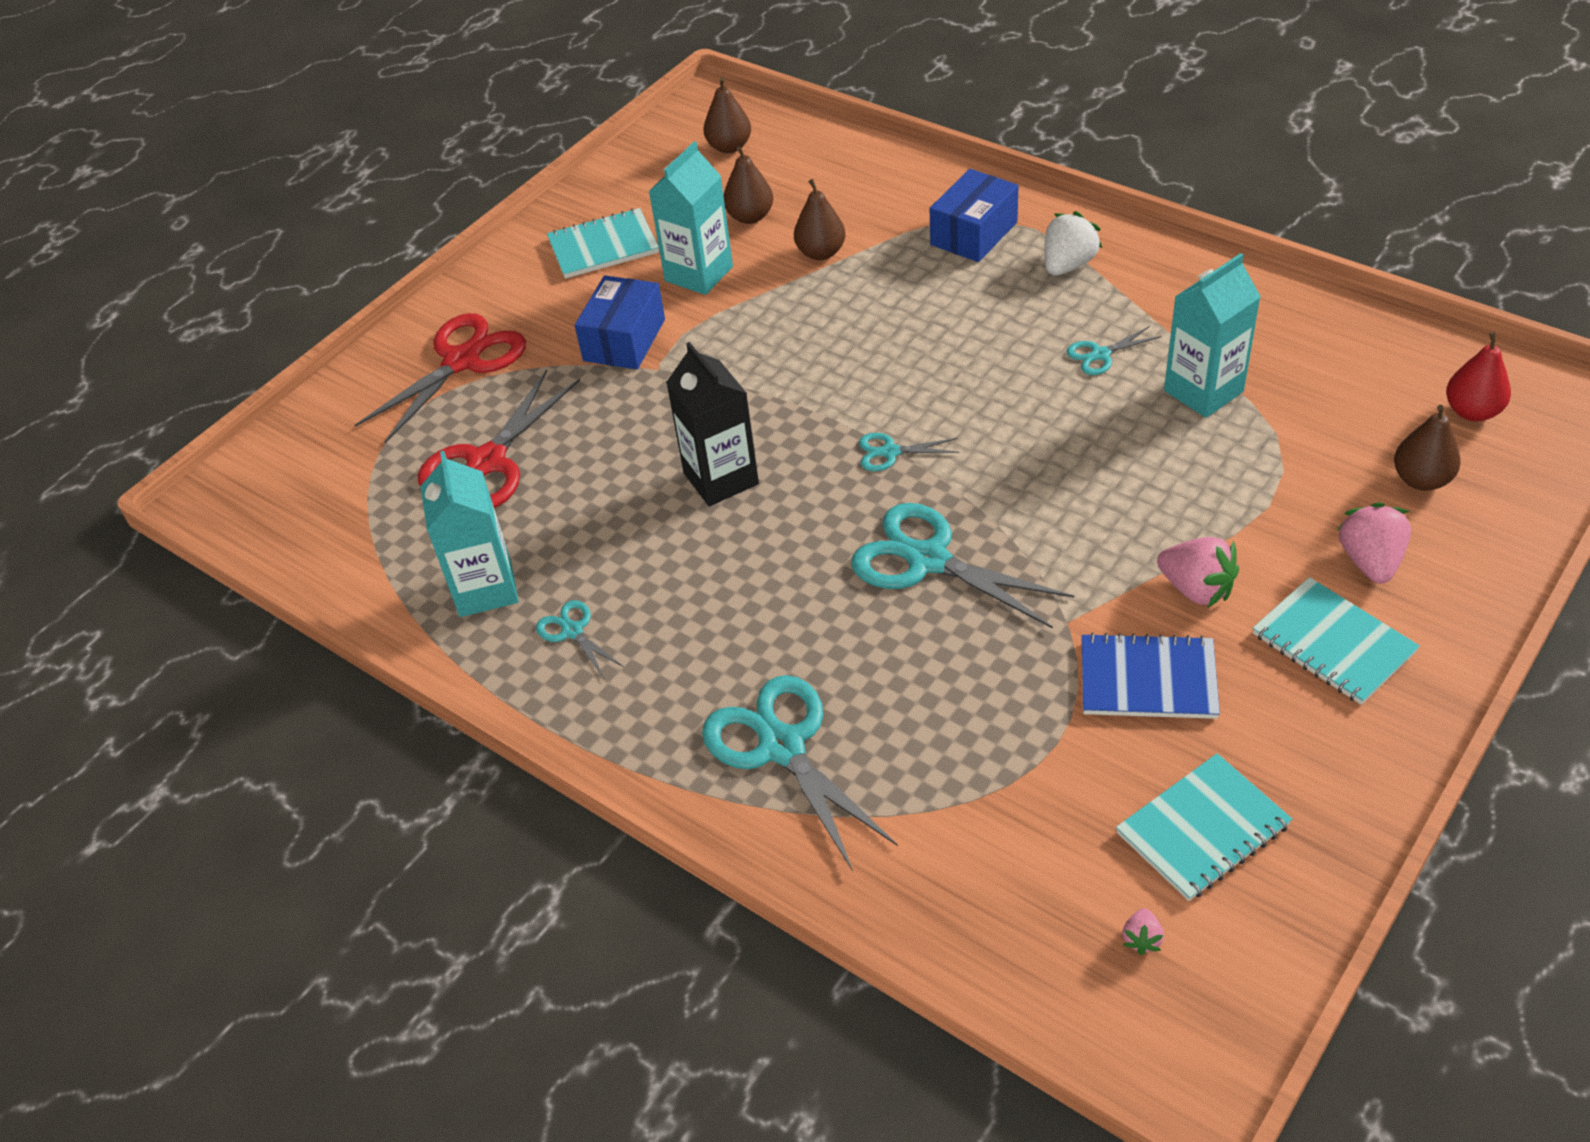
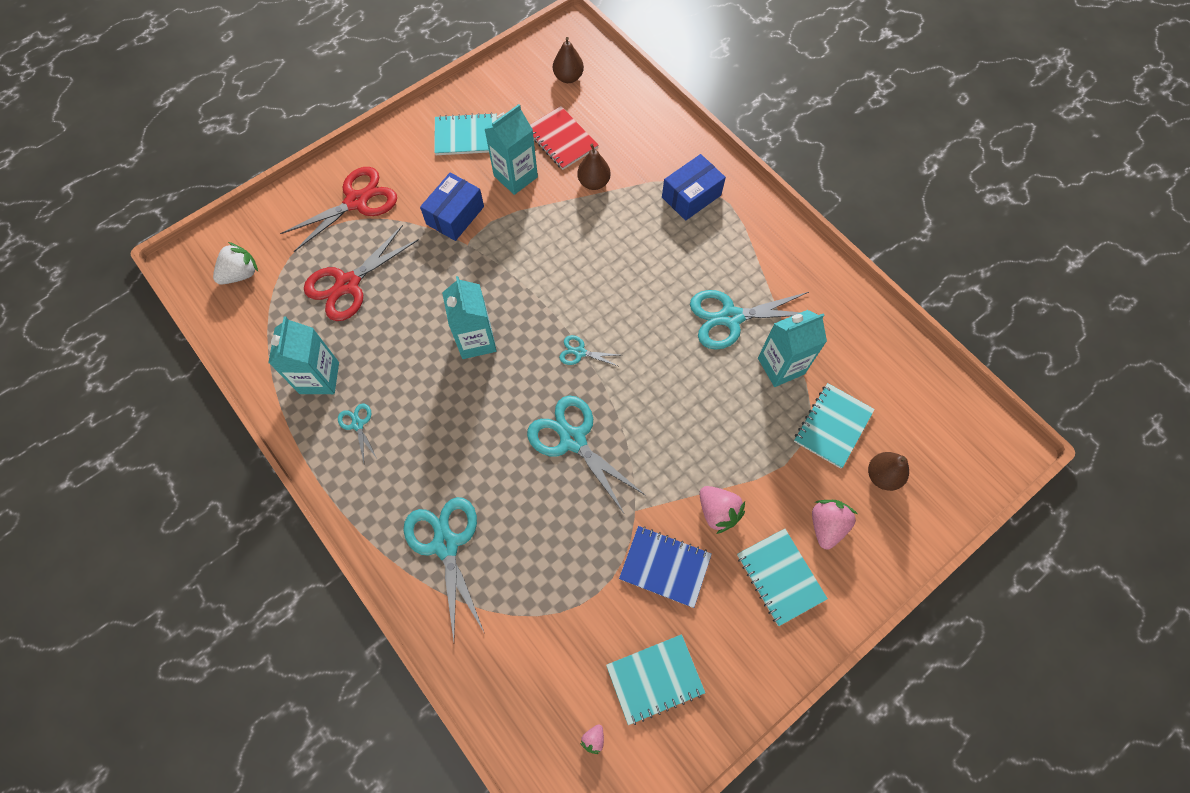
camera: 10 degrees right, 20 degrees up
black carton [666,342,759,507] -> turquoise carton [442,276,497,359]
brown pear [723,146,773,224] -> red notebook [530,106,598,170]
white strawberry [1044,211,1102,276] -> white strawberry moved to [213,242,258,284]
turquoise scissors [1067,326,1162,375] -> turquoise scissors [690,290,809,350], size x2.05
red pear [1446,332,1511,421] -> none
none -> turquoise notebook [794,383,875,469]

